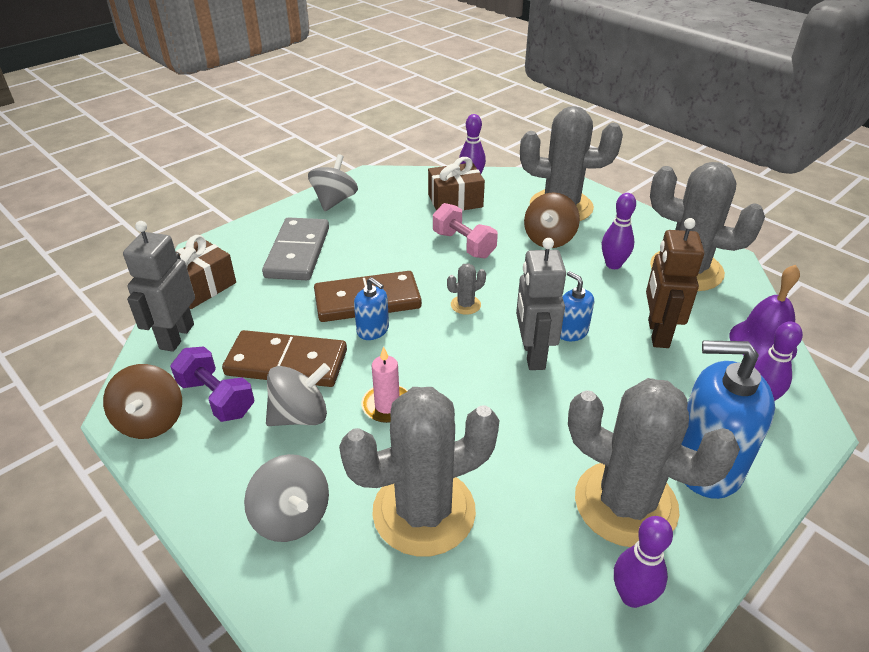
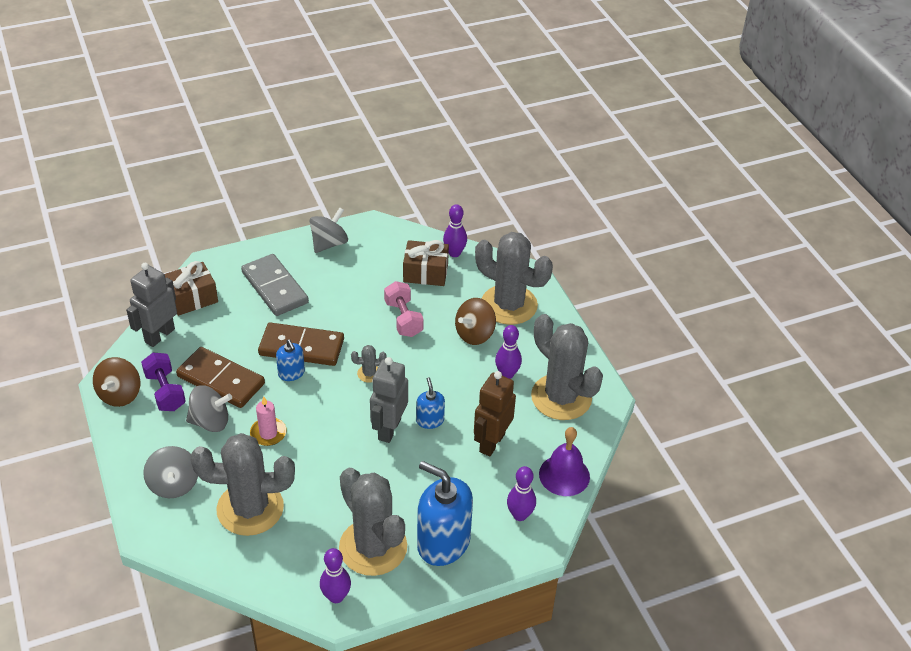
camera: 20 degrees right, 5 degrees up
grey domino [262,217,329,280] -> grey domino turned 60 degrees counterclockwise [241,254,309,316]

